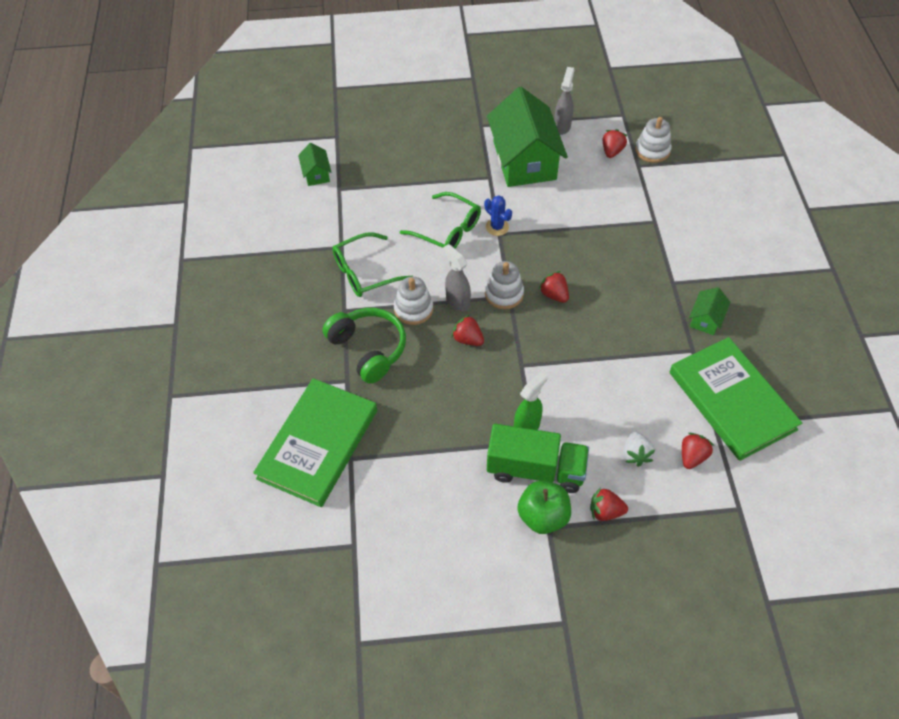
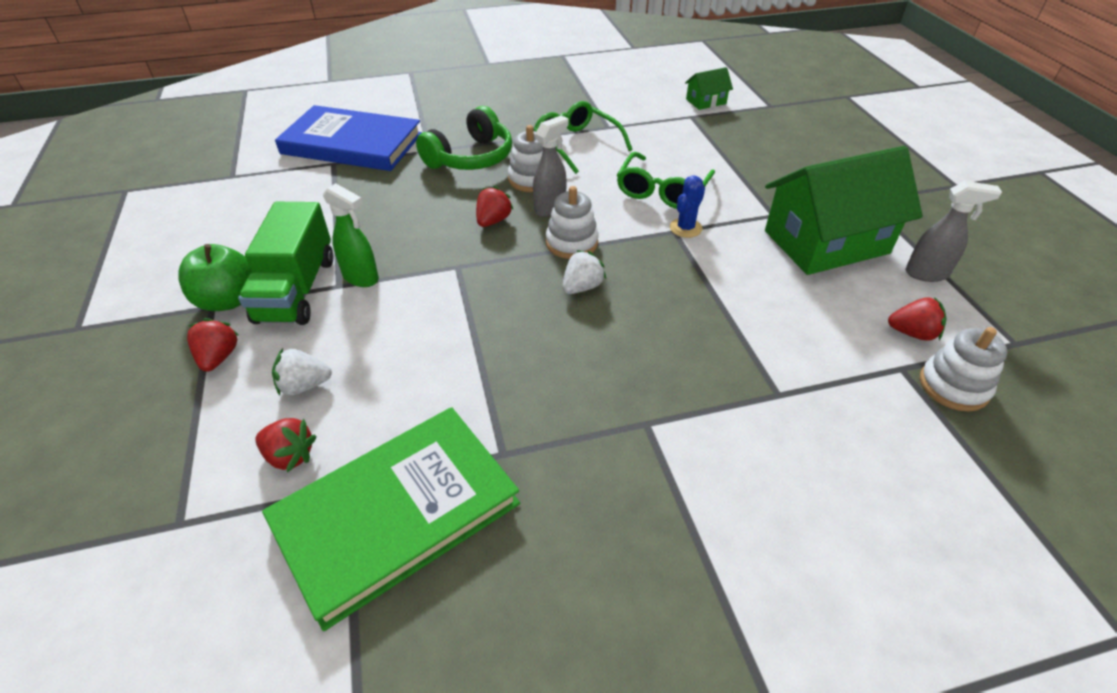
camera: 80 degrees right, 10 degrees down
green book [253,378,377,507] -> blue book [275,105,422,171]
red strawberry [539,271,569,303] -> white strawberry [562,250,606,294]
green house [689,287,730,335] -> none

